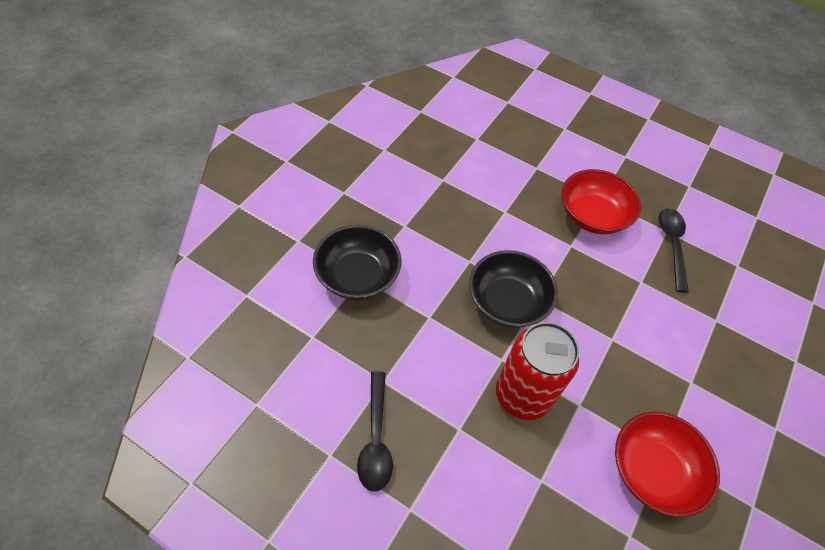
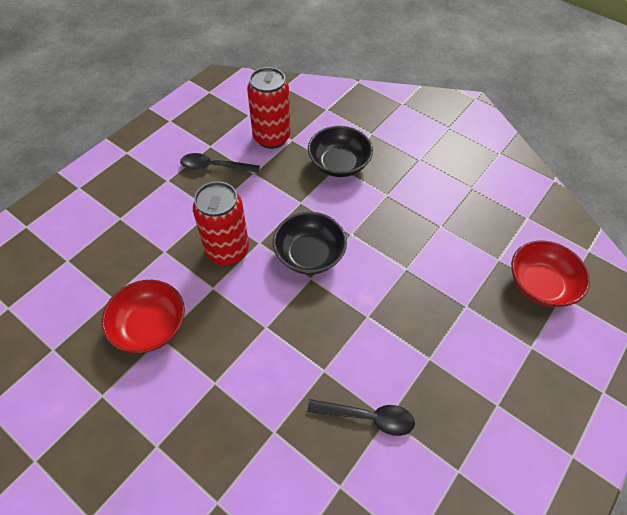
camera: 100 degrees right, 0 degrees up
red bowl [561,169,641,234] -> red bowl moved to [511,241,590,307]
none -> red can [247,67,290,149]

